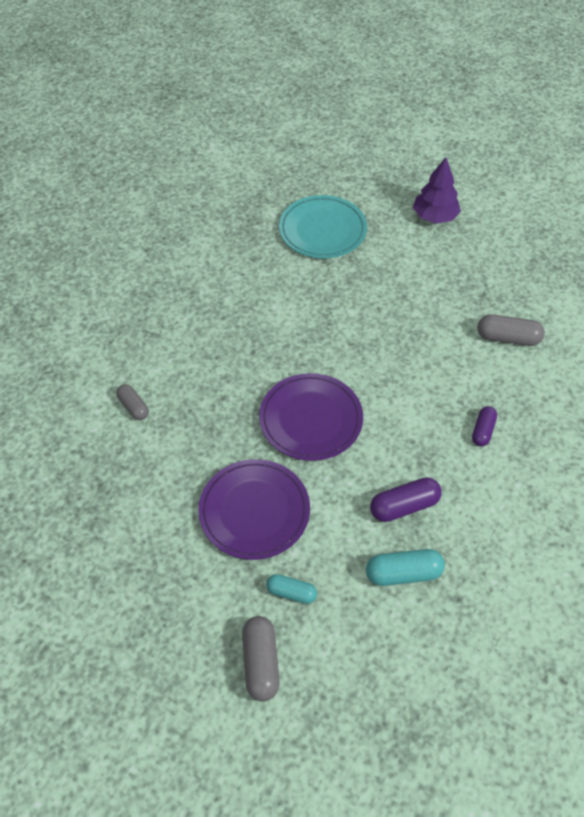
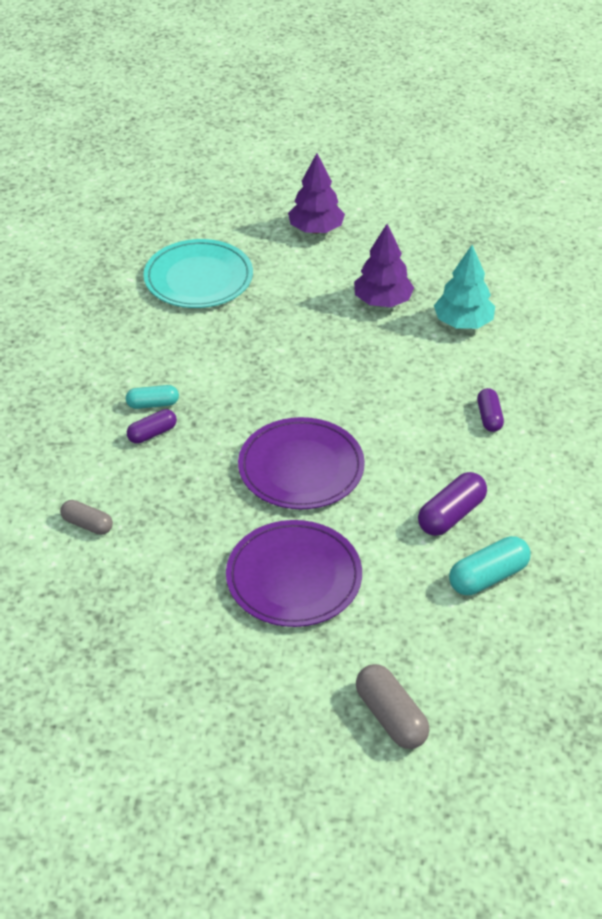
camera: 25 degrees left, 10 degrees down
turquoise capsule [266,574,317,604] -> turquoise capsule moved to [126,385,179,409]
grey capsule [477,314,545,346] -> turquoise tree [434,245,495,329]
none -> purple capsule [127,409,177,444]
none -> purple tree [354,224,414,307]

